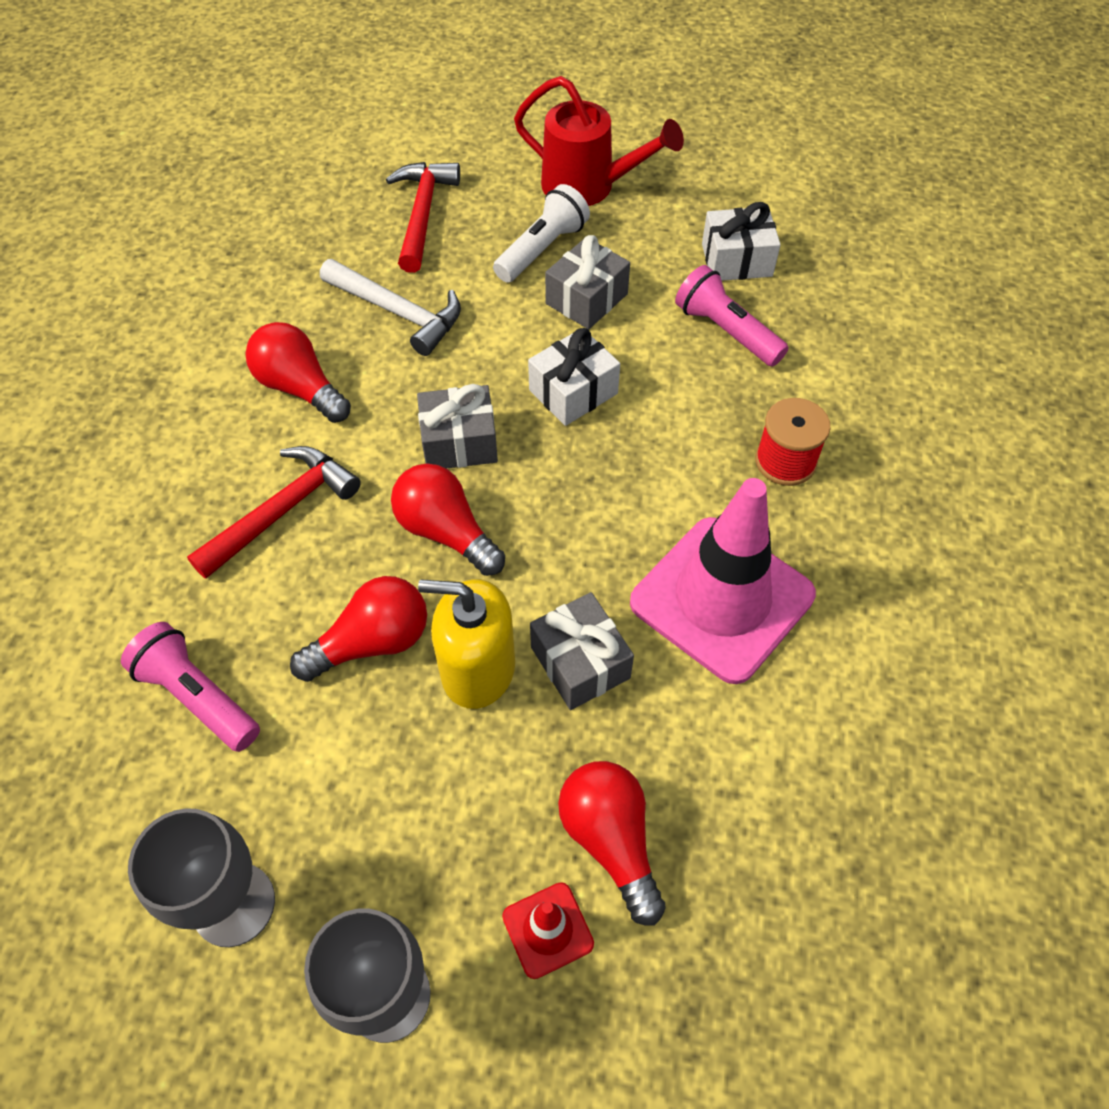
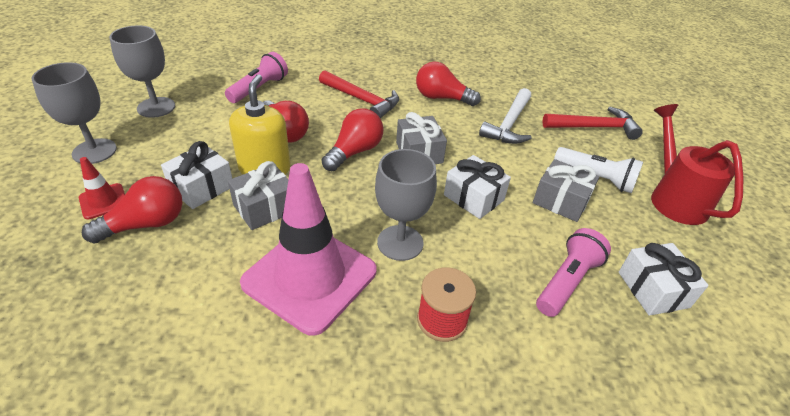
camera: 80 degrees right, 15 degrees down
red light bulb [246,322,351,423] -> red light bulb turned 105 degrees counterclockwise [416,61,481,106]
red watering can [514,76,684,206] -> red watering can turned 150 degrees clockwise [651,104,744,225]
none -> white gift [161,141,232,209]
none -> grey goblet [375,149,437,261]

